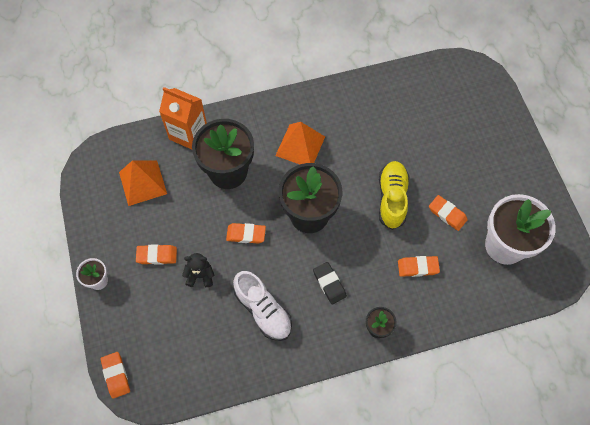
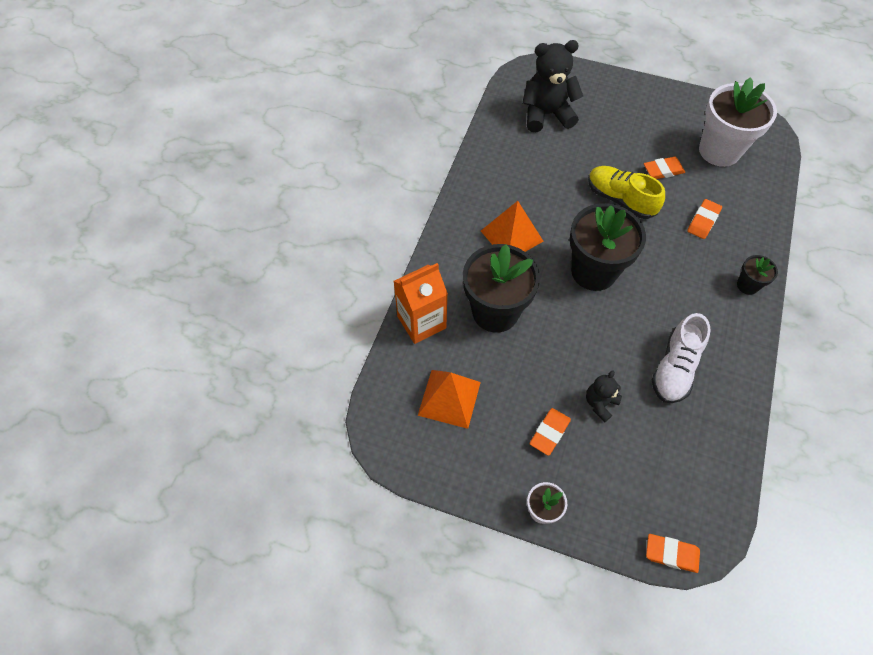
camera: 55 degrees left, 5 degrees down
orange eraser [226,223,266,243] -> none
white shoe [233,271,292,341] -> white shoe turned 120 degrees clockwise [652,313,711,403]
black eraser [313,262,347,304] -> none
none -> black teddy bear [522,40,583,132]

